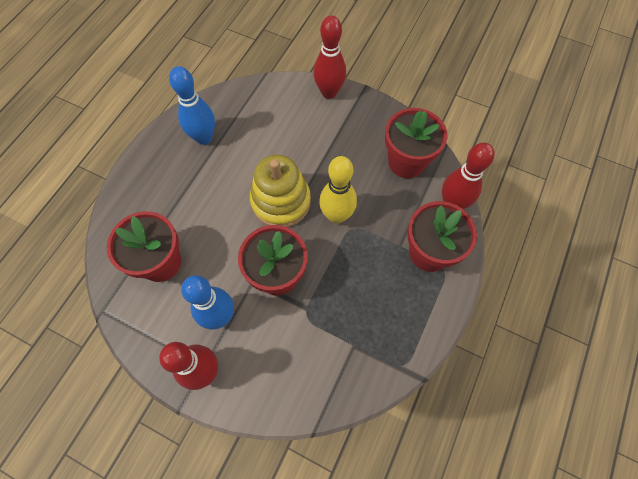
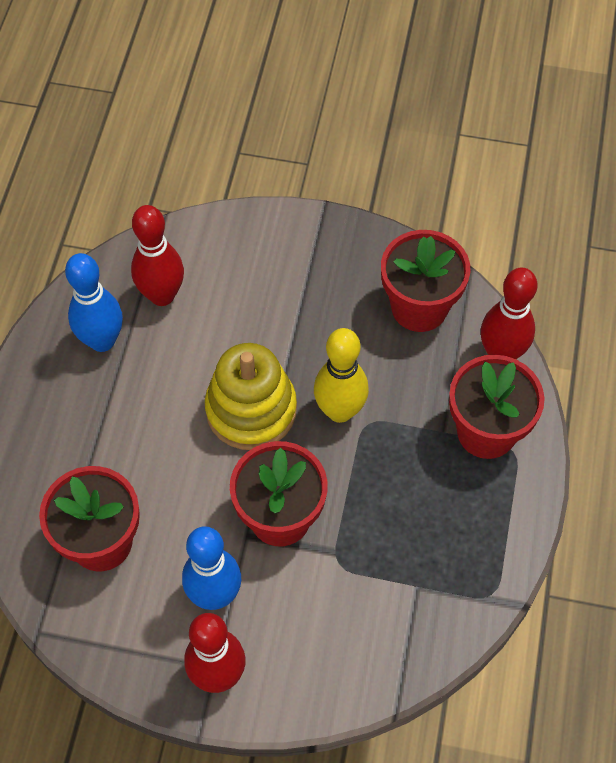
camera: 15 degrees left, 5 degrees down
red bowling pin [313,15,346,99] -> red bowling pin moved to [131,205,184,306]

